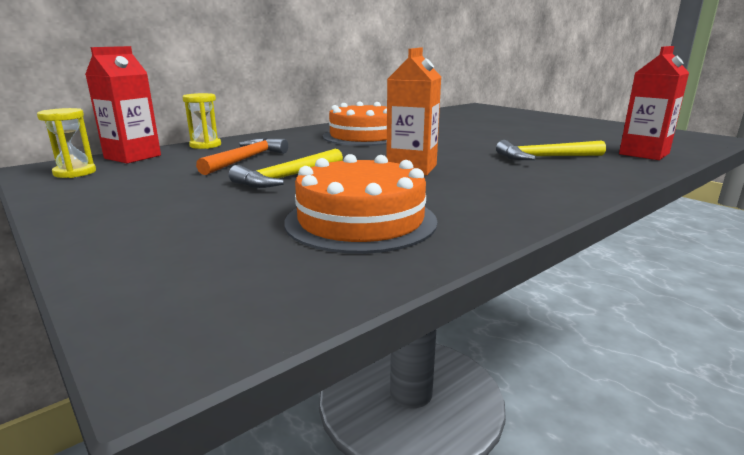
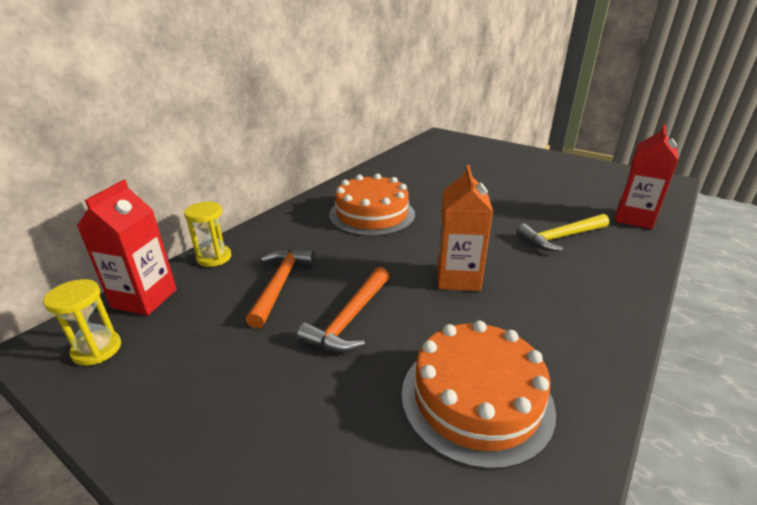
camera: 15 degrees left, 10 degrees up
yellow hammer [229,149,343,188] -> orange hammer [297,267,389,353]

